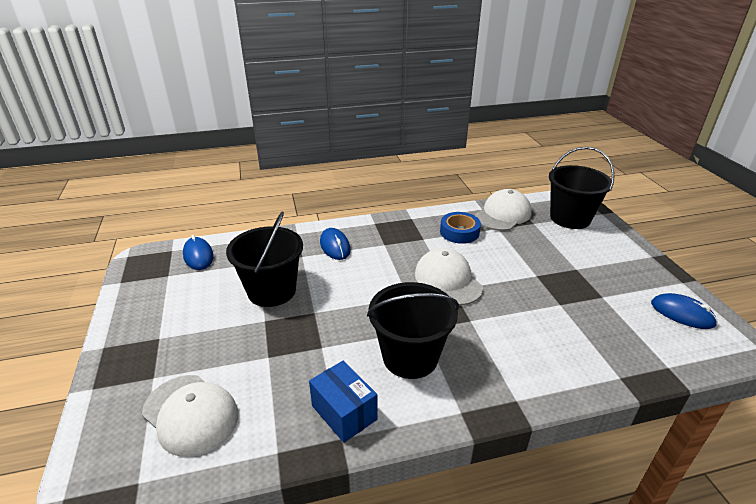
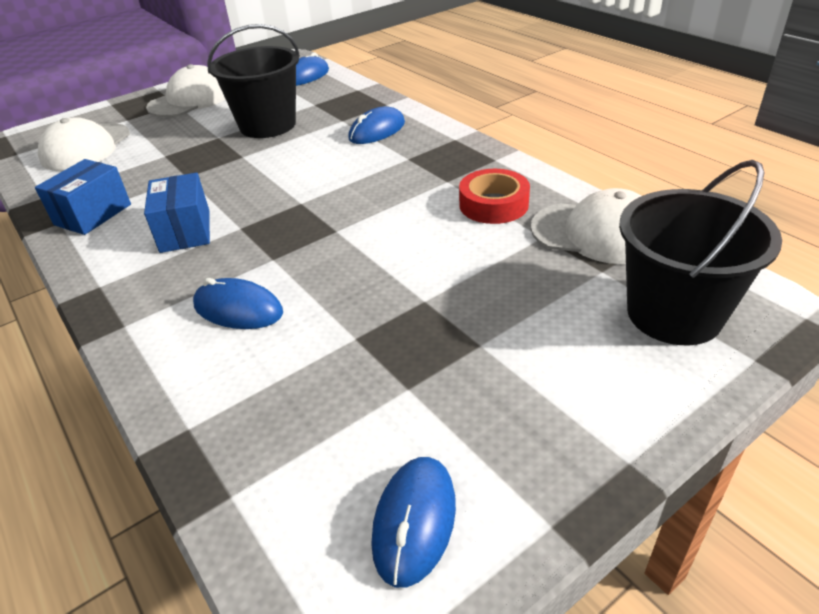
camera: 70 degrees right, 5 degrees up
black bucket [367,282,459,379] -> blue box [144,173,210,253]
white cap [415,248,483,305] -> white cap moved to [146,64,225,117]
blue tape [440,212,481,244] -> red tape [459,169,530,224]
none -> blue mouse [193,278,283,329]

